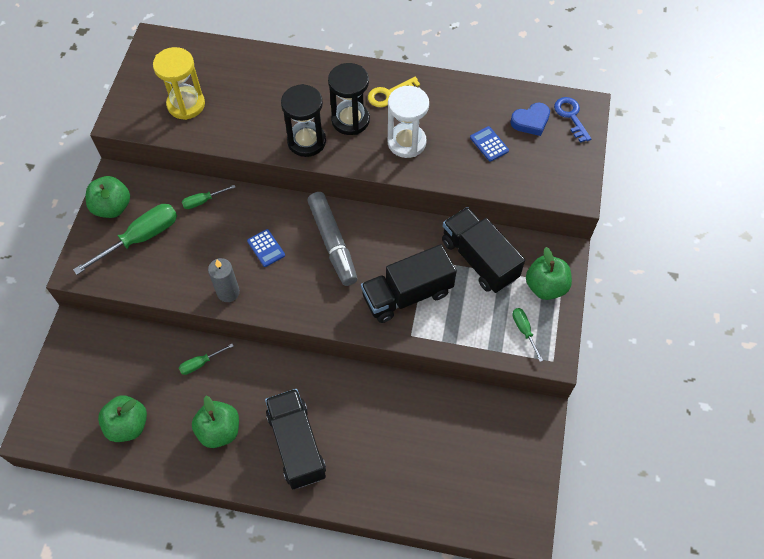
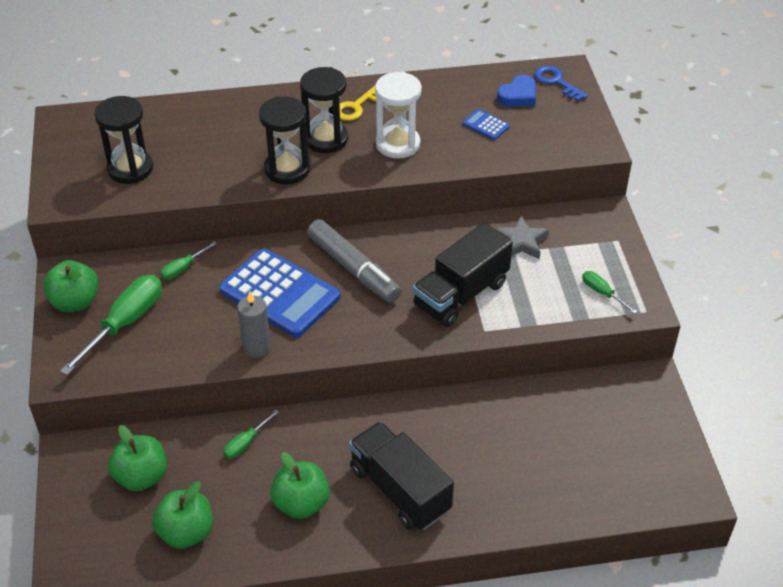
camera: 20 degrees left, 15 degrees down
yellow hourglass [153,47,205,120] -> black hourglass [94,96,153,184]
blue calculator [247,229,285,267] -> blue calculator [219,249,340,337], size x2.38
black truck [442,207,525,293] -> grey star [495,216,549,259]
green apple [526,247,572,300] -> green apple moved to [108,425,167,491]

